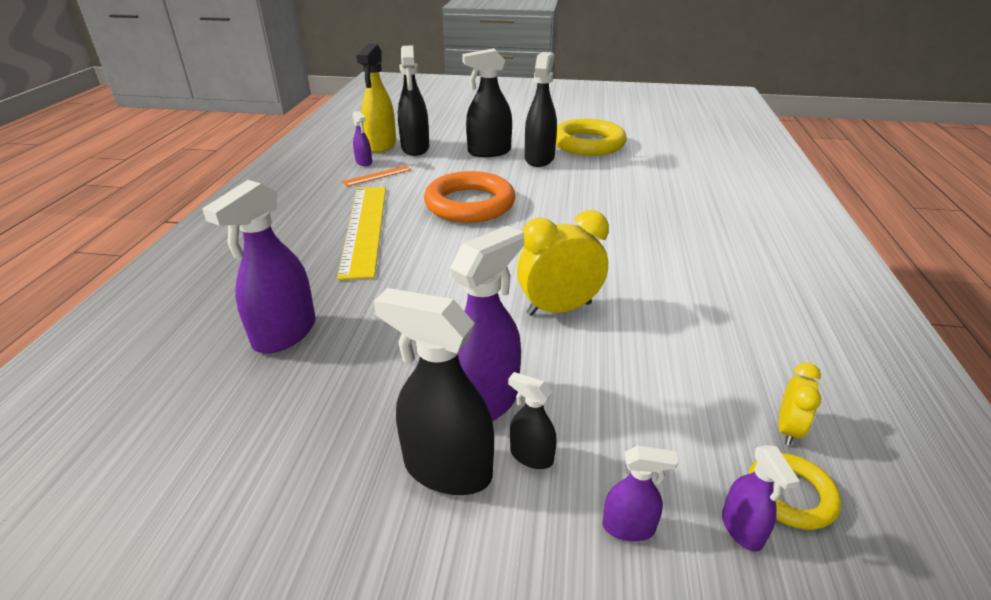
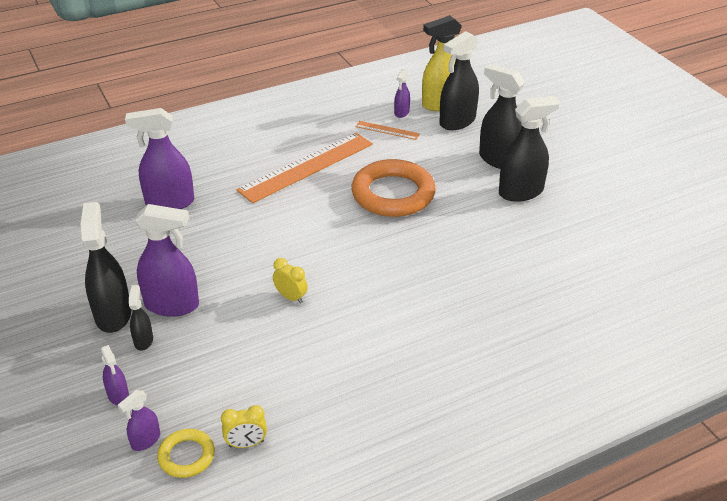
camera: 55 degrees right, 5 degrees up
yellow ruler [337,187,386,280] -> orange ruler [237,133,373,203]
yellow clock [517,210,609,316] -> yellow clock [273,258,308,304], size x0.54
yellow ring [556,119,627,156] -> none

